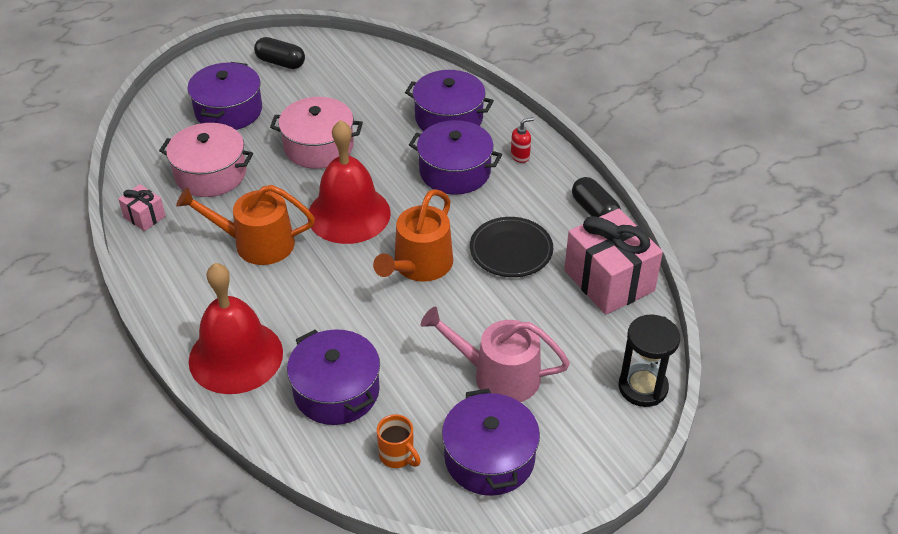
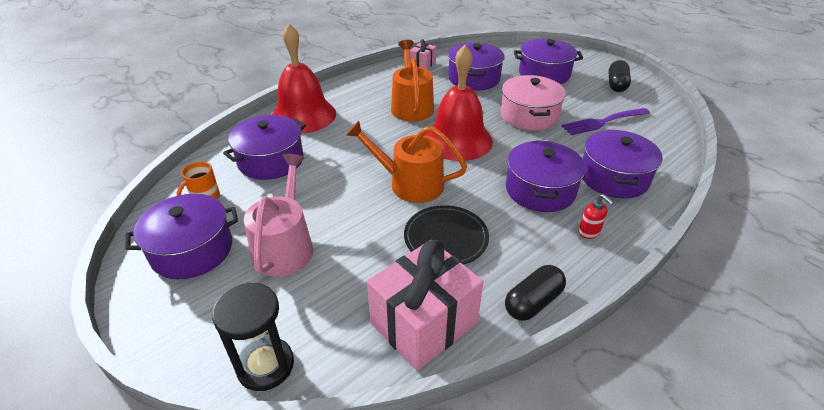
camera: 80 degrees right, 5 degrees down
pink pot [159,123,253,197] -> purple pot [448,43,505,91]
none -> purple fork [562,108,650,135]

